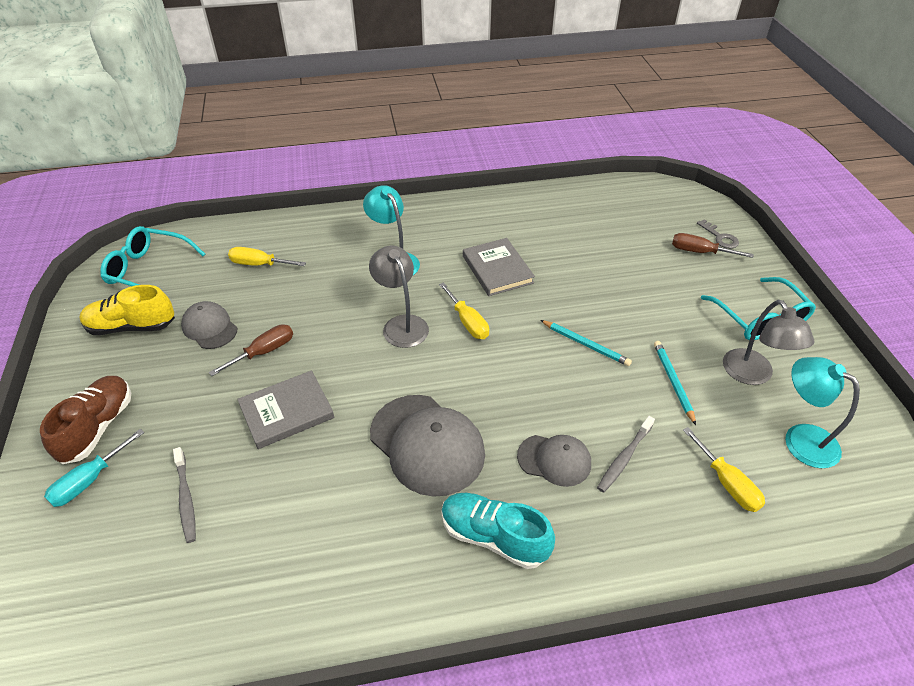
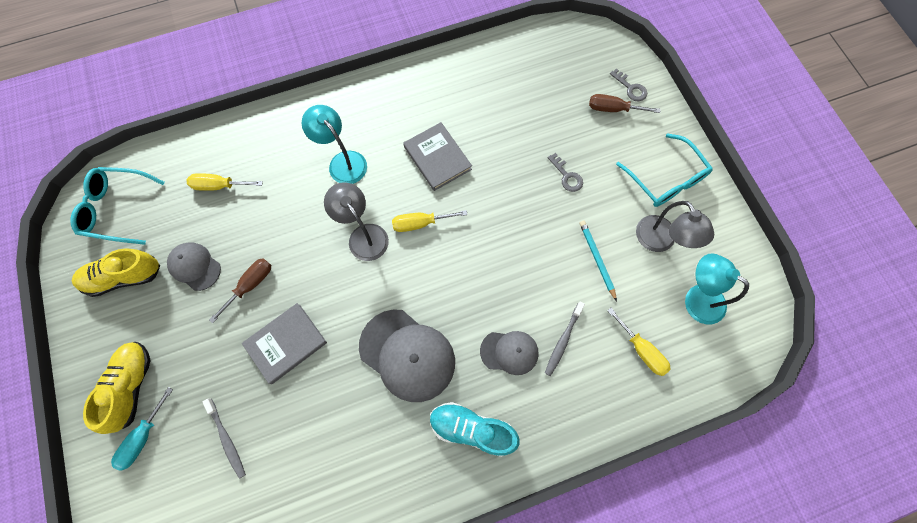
camera: 10 degrees left, 25 degrees up
brown shoe [40,376,131,464] -> yellow shoe [83,342,151,434]
yellow screwdriver [439,282,489,339] -> yellow screwdriver turned 120 degrees clockwise [392,210,468,232]
turquoise pencil [540,320,632,366] -> none
none -> grey key [548,153,583,192]

